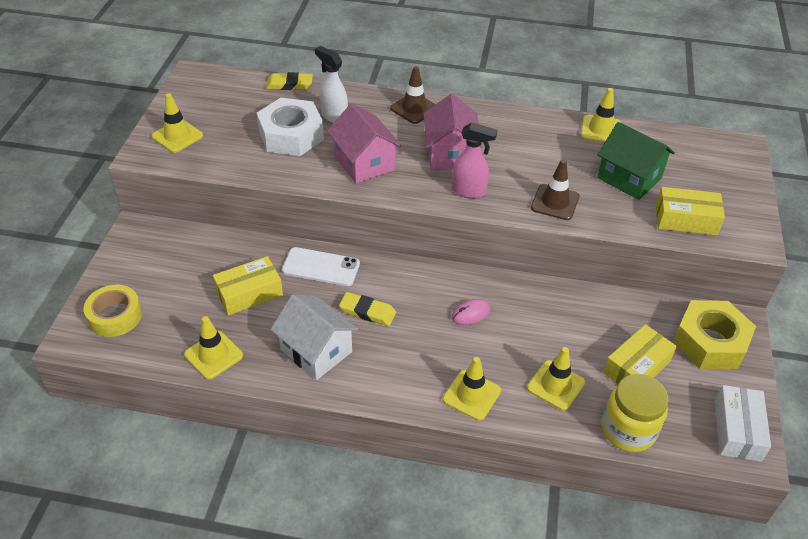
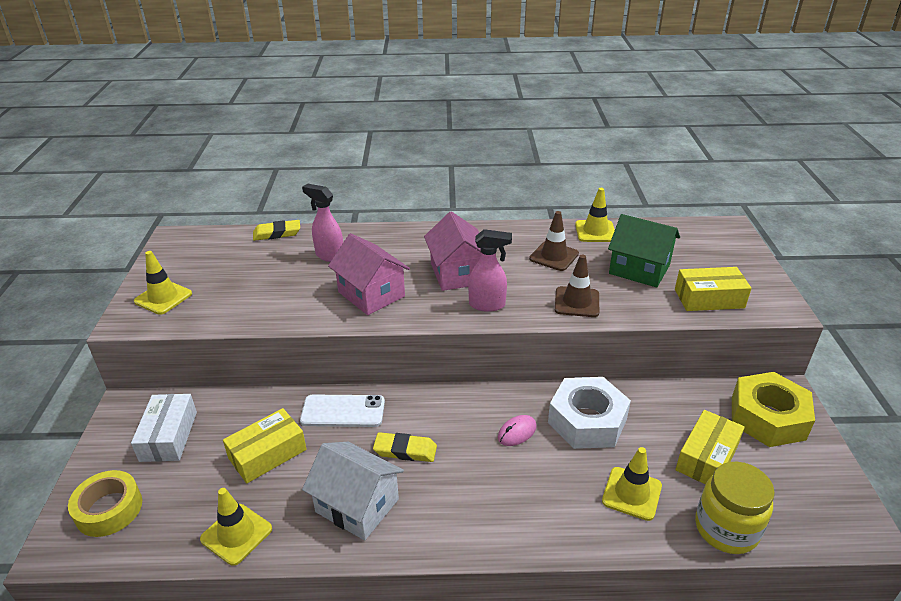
camera: 10 degrees left, 10 degrees down
white nut [257,98,324,156] -> white nut moved to [548,377,631,449]
white spray bottle [315,46,348,123] -> pink spray bottle [302,183,343,262]
brown traffic cone [390,67,436,124] -> brown traffic cone moved to [529,211,579,271]
yellow traffic cone [443,357,501,421] -> none
white box [715,385,771,462] -> white box moved to [131,394,197,462]

